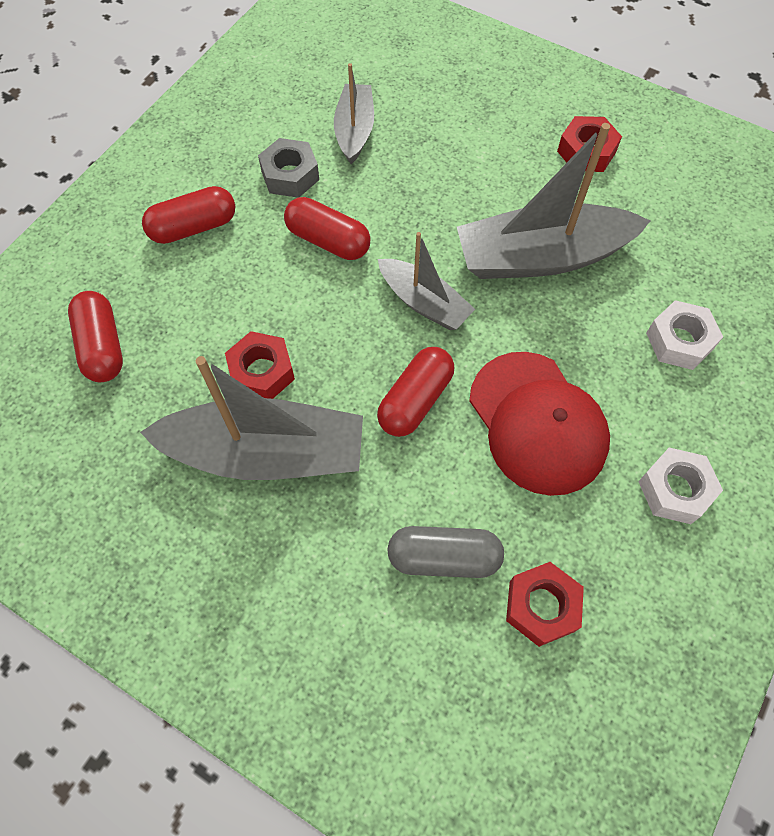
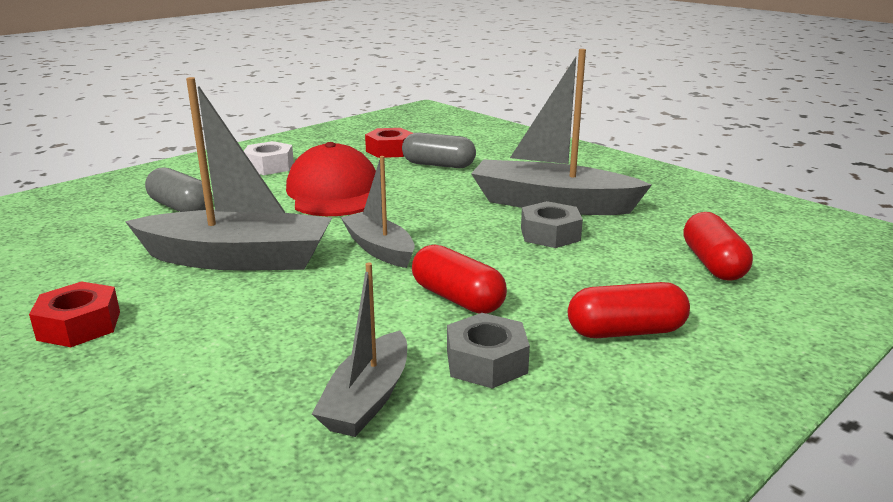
camera: 165 degrees left, 40 degrees down
red nut [225,331,295,399] -> grey nut [521,201,583,248]
red capsule [377,347,454,437] -> none
white nut [646,300,723,370] -> grey capsule [145,167,213,212]

